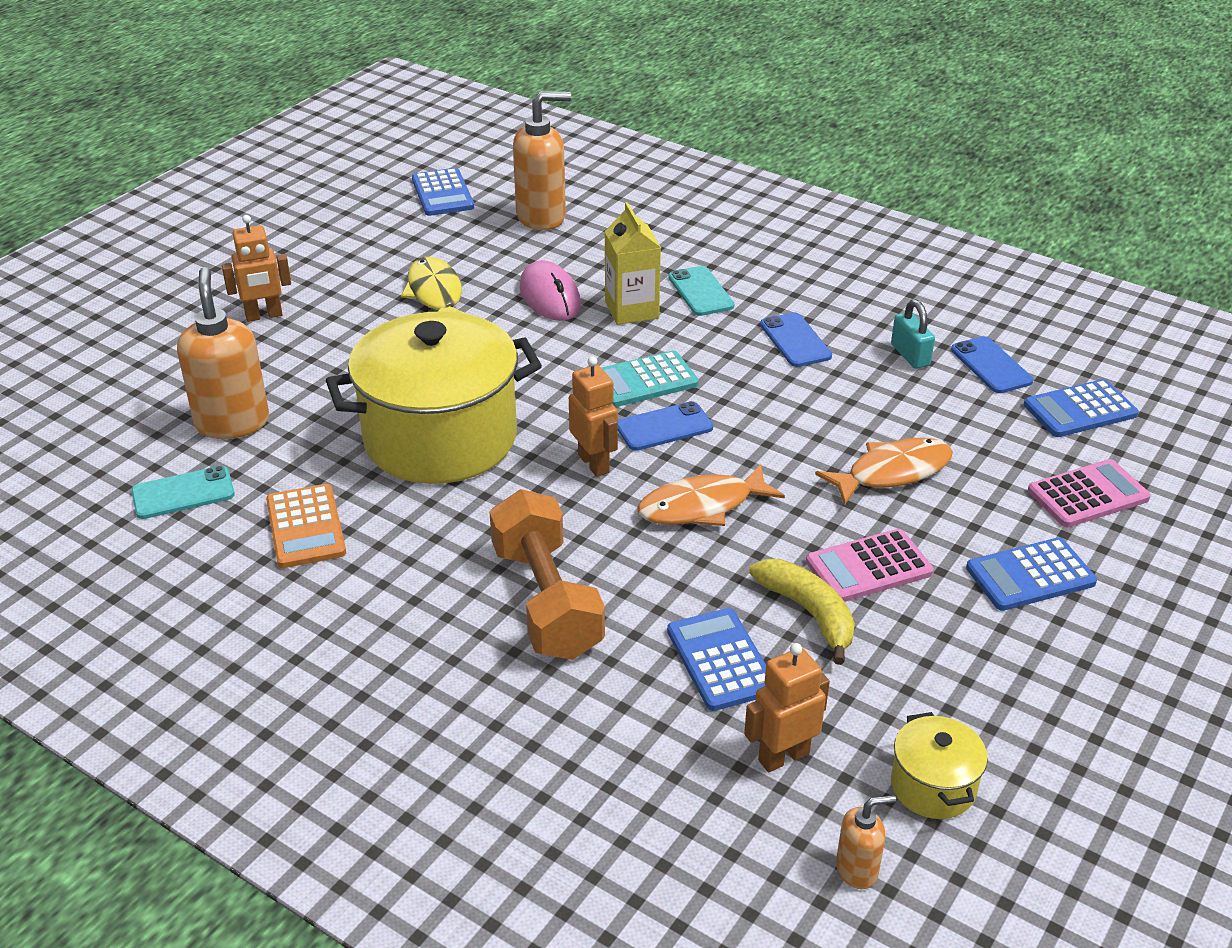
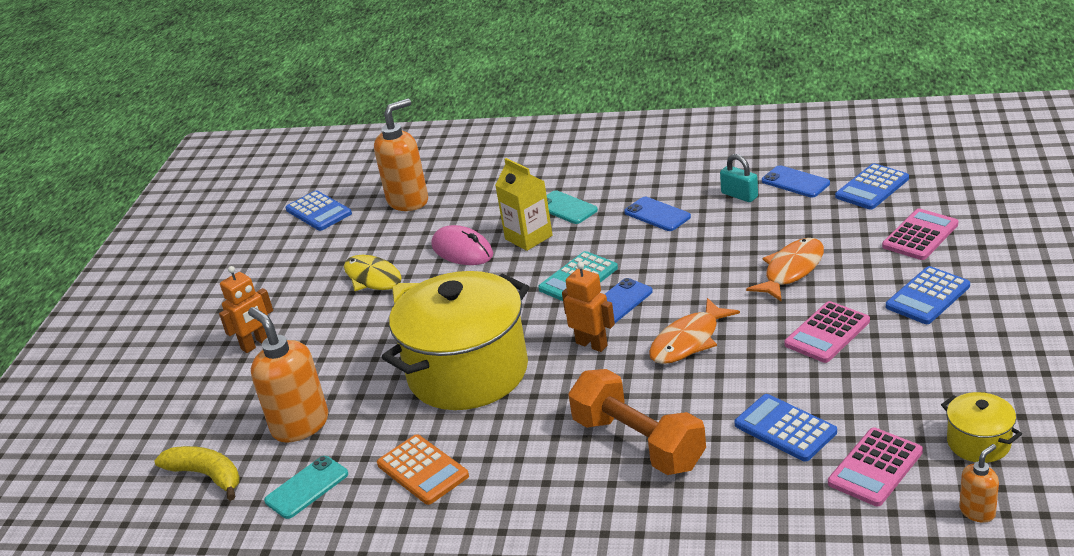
camera: 20 degrees left, 5 degrees down
orange robot [744,643,830,772] -> pink calculator [828,427,923,506]
yellow banana [749,559,855,665] -> yellow banana moved to [155,446,240,501]

